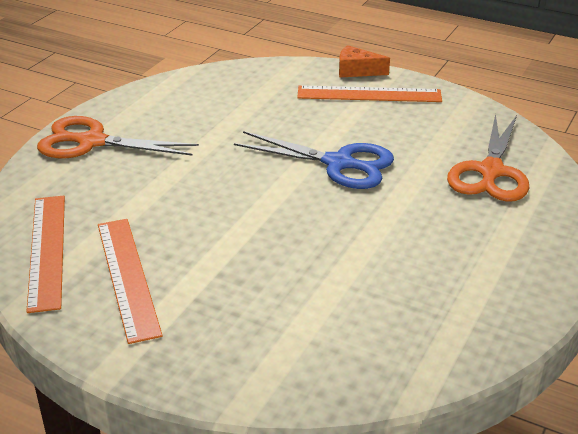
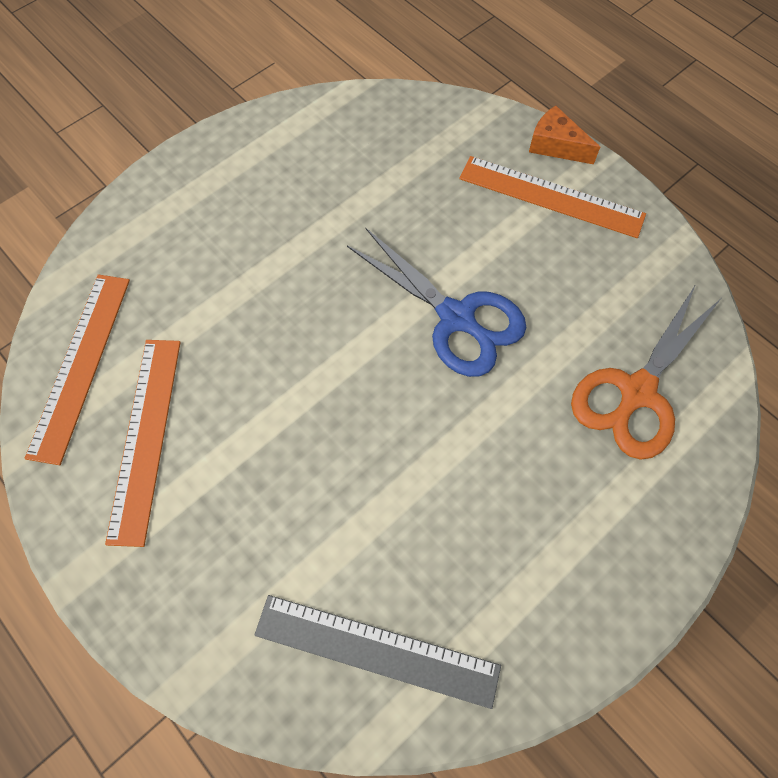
camera: 20 degrees right, 30 degrees up
orange scissors [37,116,199,158] -> none
none -> grey ruler [254,595,501,709]

